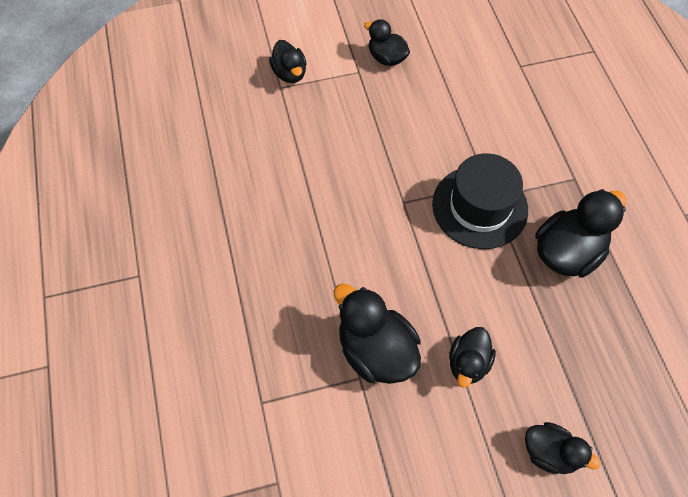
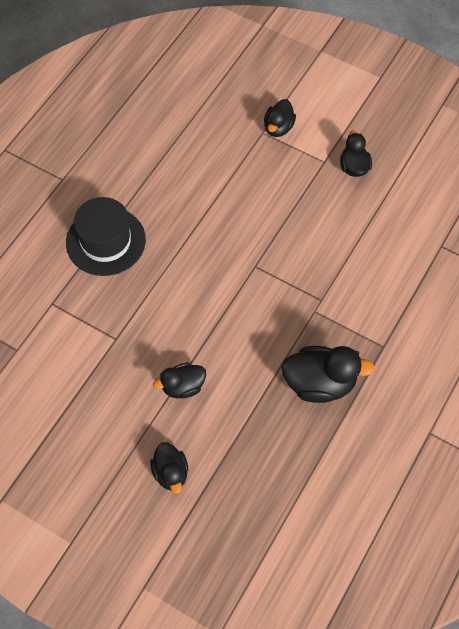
camera: 45 degrees right, 0 degrees up
black duck [334,284,421,384] -> none
black hat [432,153,528,249] -> black hat moved to [66,197,146,276]

